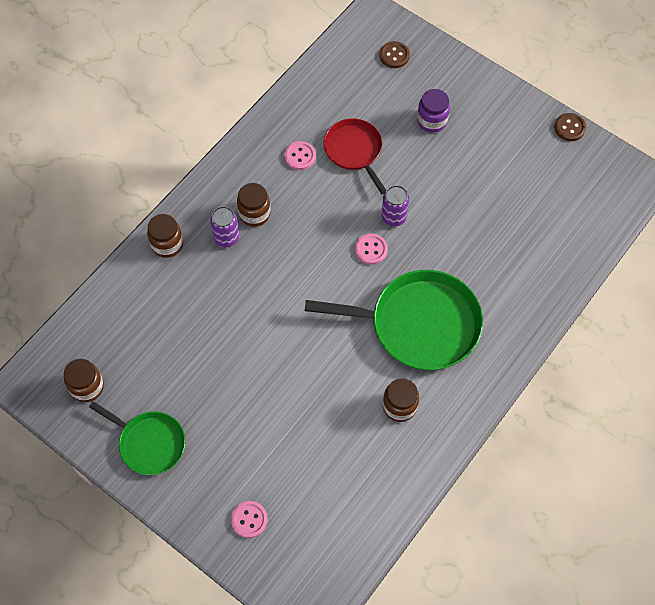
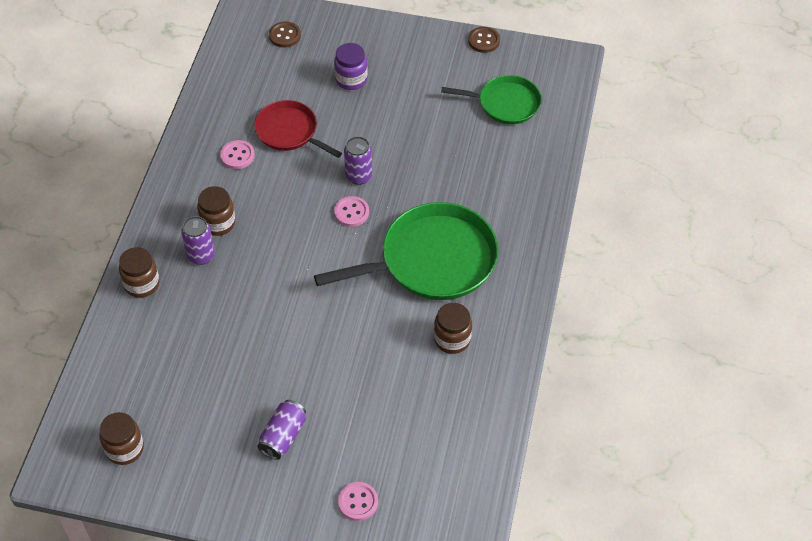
camera: 25 degrees left, 10 degrees down
green pan [89,401,185,475] -> green pan moved to [441,75,541,124]
none -> purple can [257,400,306,460]

